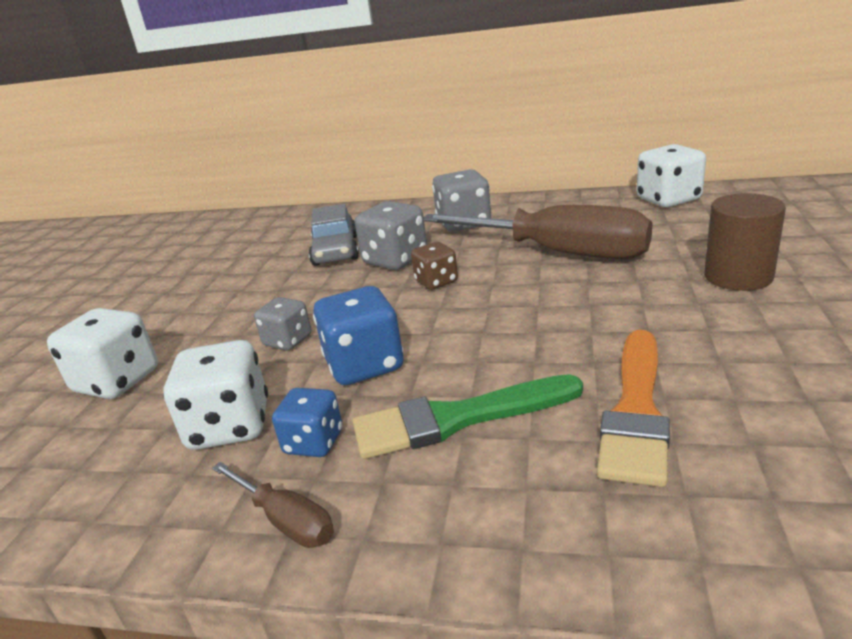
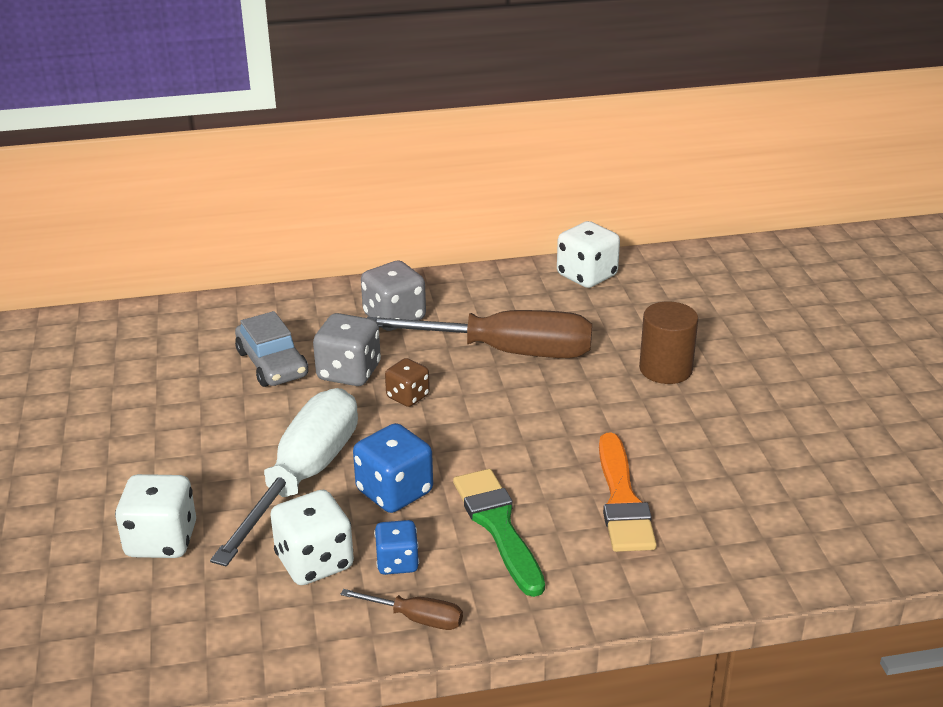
camera: 25 degrees left, 5 degrees up
grey dice [254,297,311,351] -> white screwdriver [210,388,358,567]
green brush [353,374,583,459] -> green brush turned 105 degrees clockwise [453,469,545,597]

